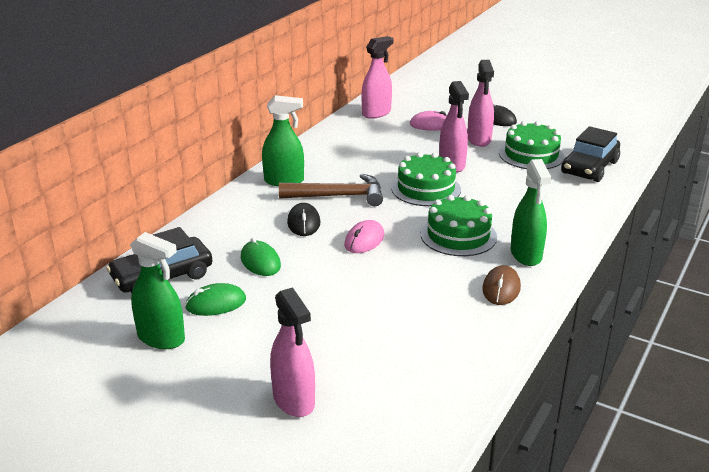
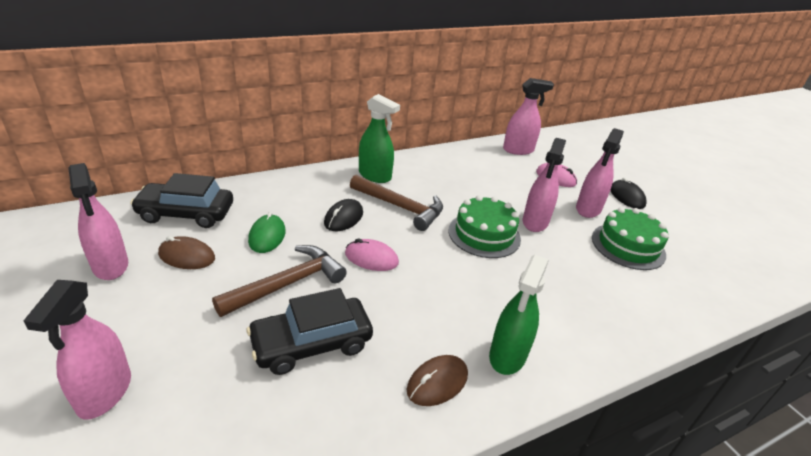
camera: 30 degrees right, 5 degrees up
green spray bottle [130,232,185,349] -> pink spray bottle [68,163,128,280]
green mouse [185,283,246,316] -> brown mouse [158,236,215,269]
pink mouse [344,220,384,253] -> pink mouse turned 45 degrees clockwise [345,238,399,271]
green cake [421,195,497,256] -> none
black car [561,126,620,182] -> black car moved to [247,288,373,375]
none -> brown hammer [212,245,347,317]

